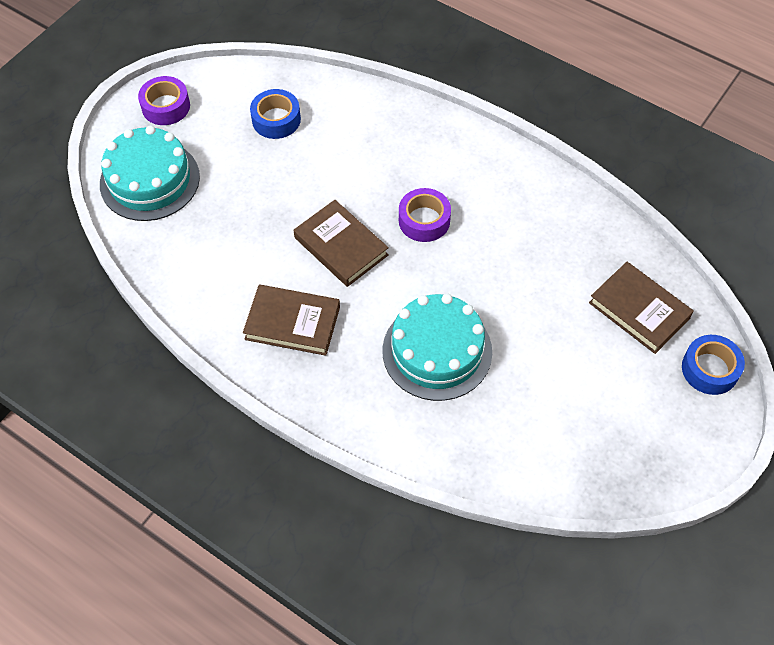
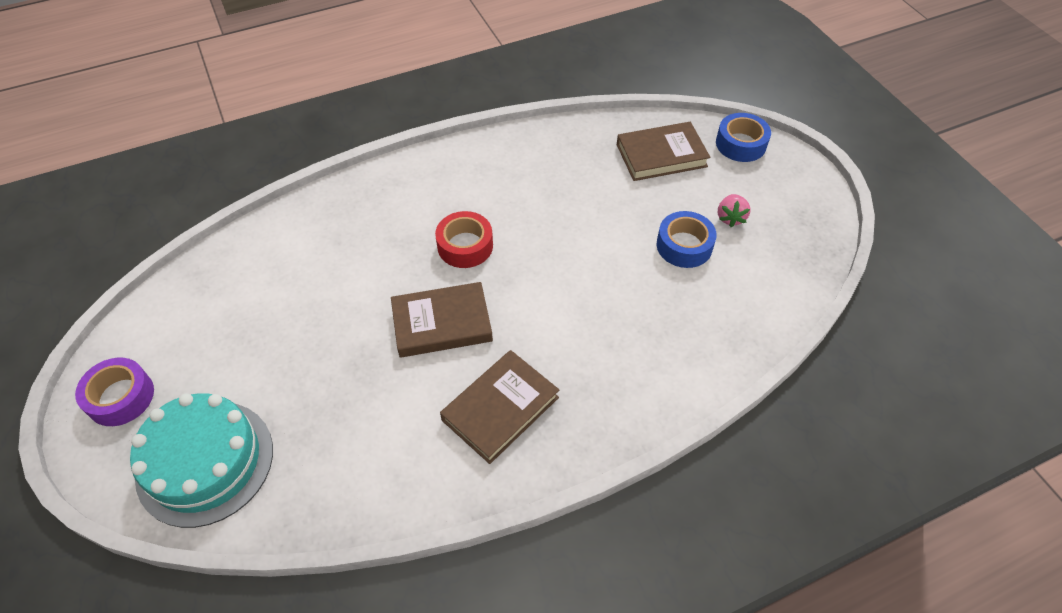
camera: 60 degrees left, 5 degrees down
blue tape [250,89,301,139] -> blue tape moved to [657,211,717,268]
turquoise cake [383,294,492,401] -> none
purple tape [399,188,451,242] -> red tape [435,211,493,268]
none -> pink strawberry [718,194,751,227]

